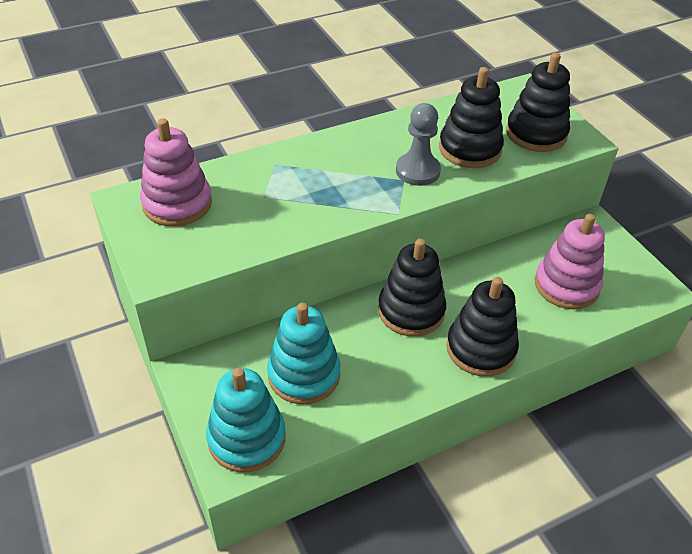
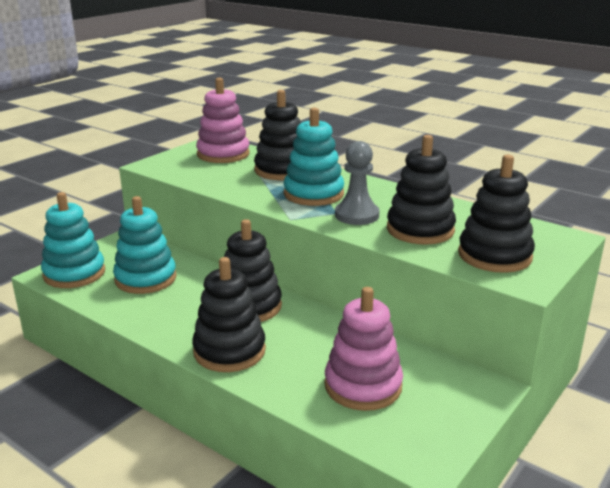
camera: 65 degrees right, 20 degrees down
none -> black stacking toy [254,90,301,180]
none -> turquoise stacking toy [284,108,344,206]

